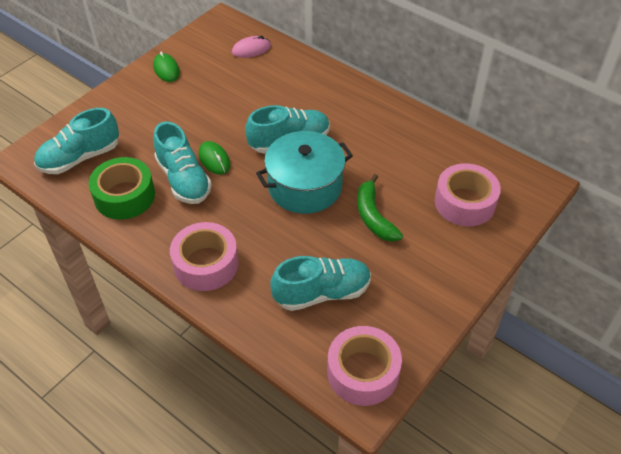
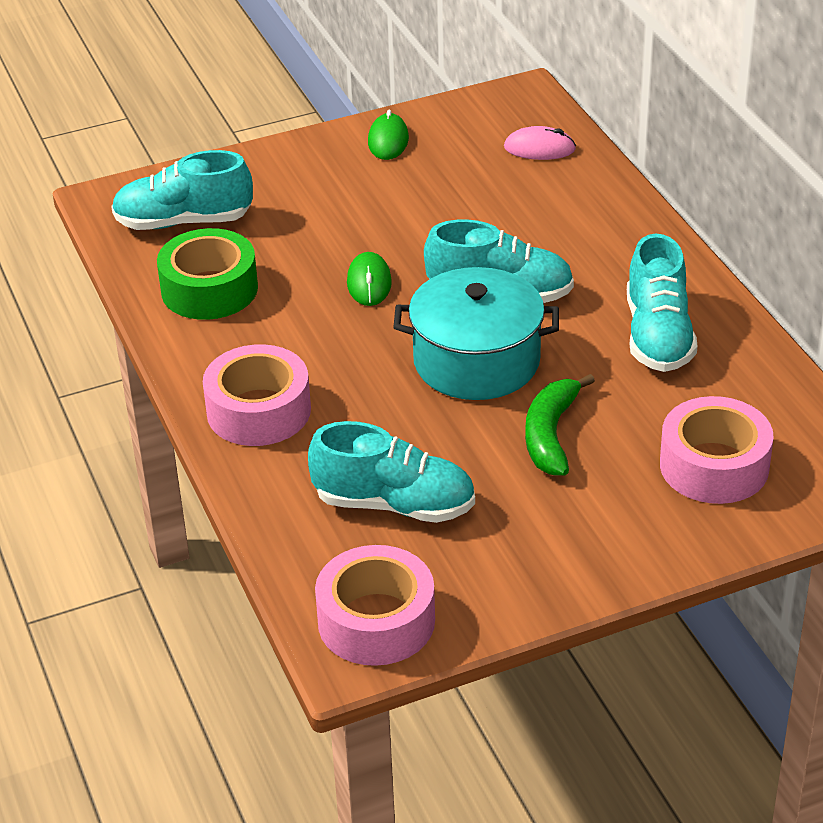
camera: 30 degrees right, 10 degrees down
turquoise shoe [153,121,212,204] -> turquoise shoe moved to [627,234,698,372]

